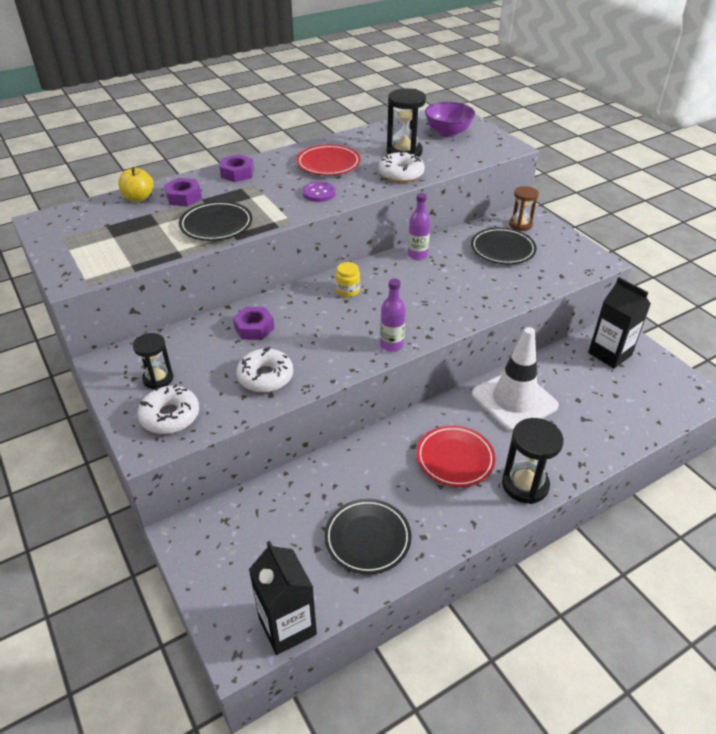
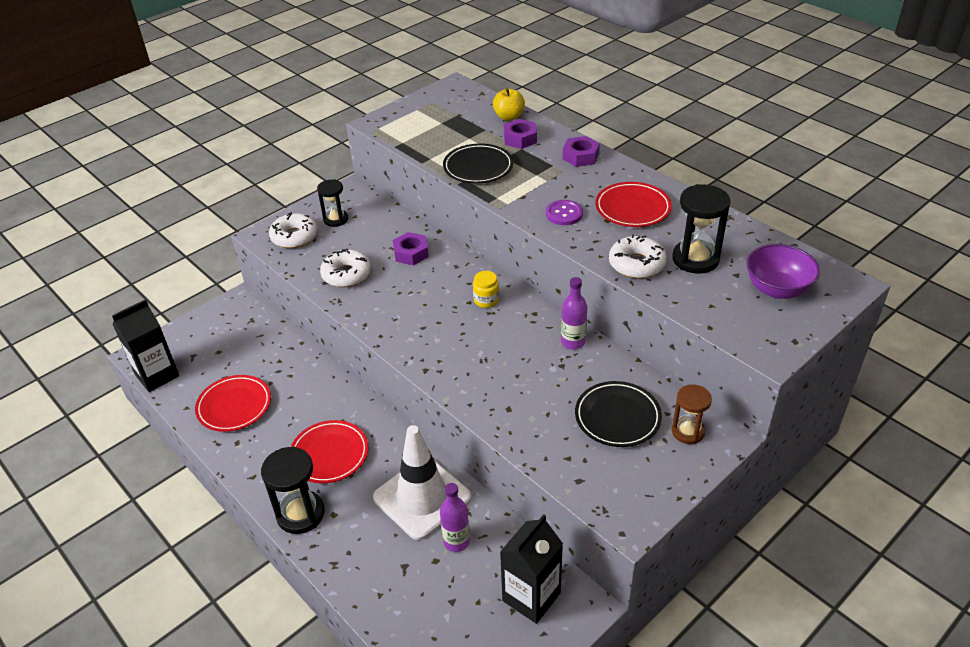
camera: 80 degrees right, 0 degrees up
black plate [324,499,411,574] -> red plate [195,375,271,432]
purple bottle [380,278,406,352] -> purple bottle moved to [440,483,470,552]

